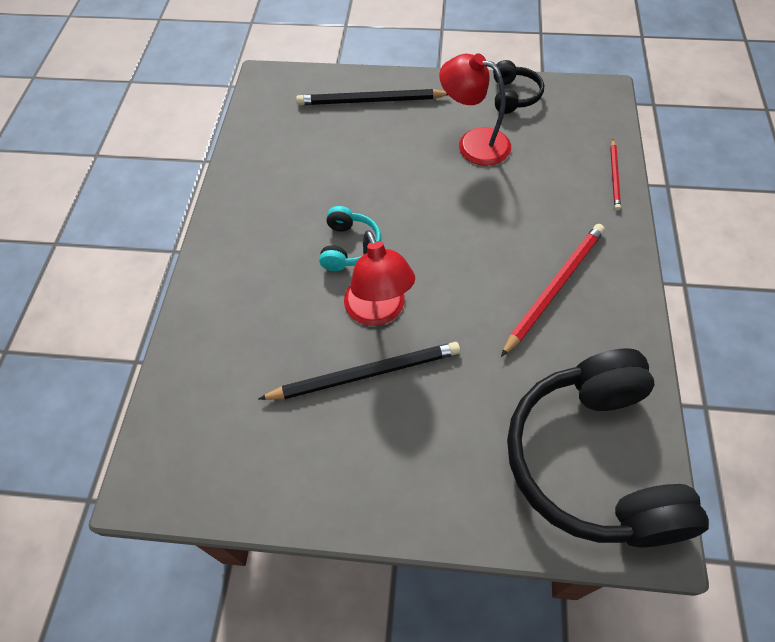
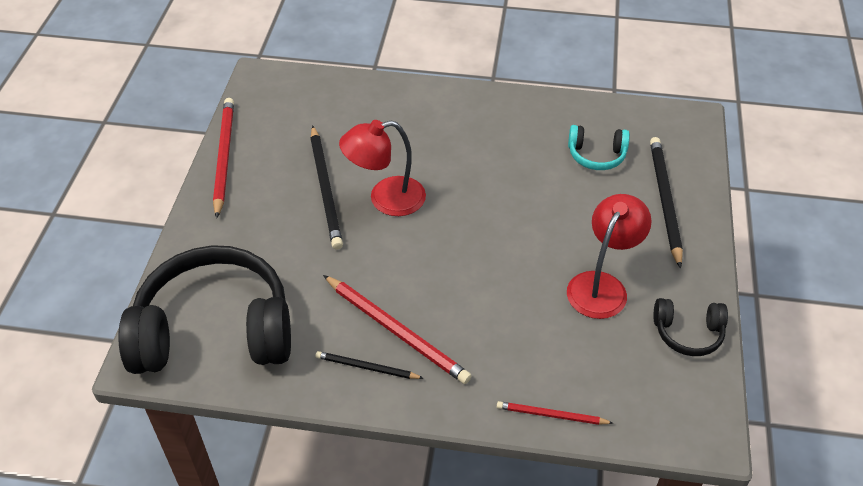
camera: 90 degrees right, 10 degrees down
turquoise headphones [319,206,381,271] -> turquoise headphones moved to [568,125,630,170]
none -> red pencil [213,98,234,218]
none -> black pencil [315,351,423,379]

